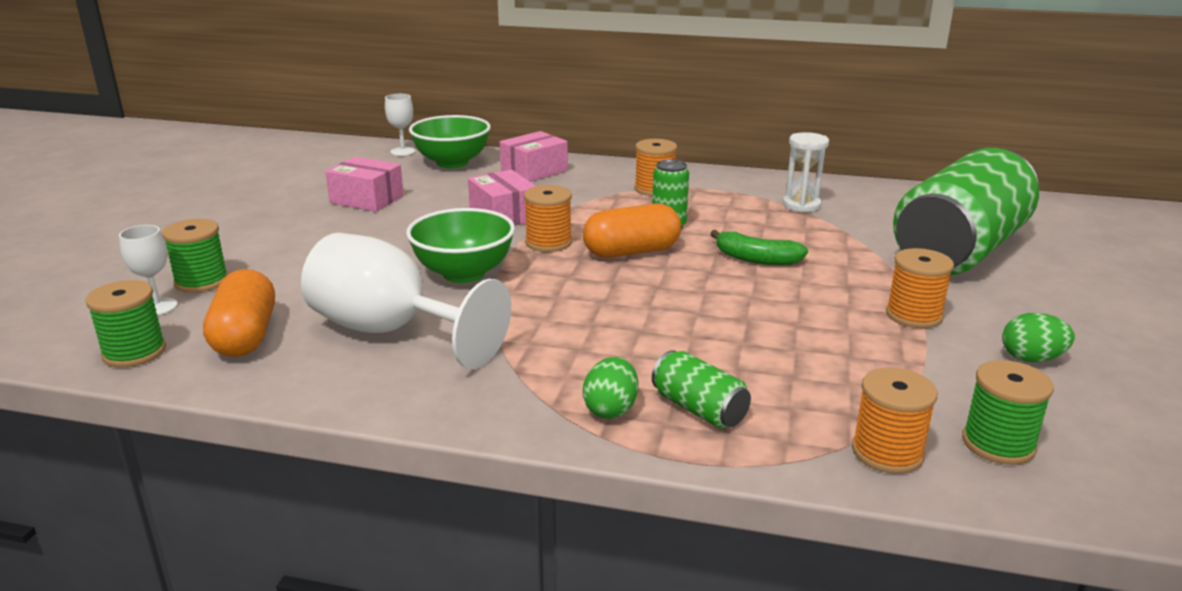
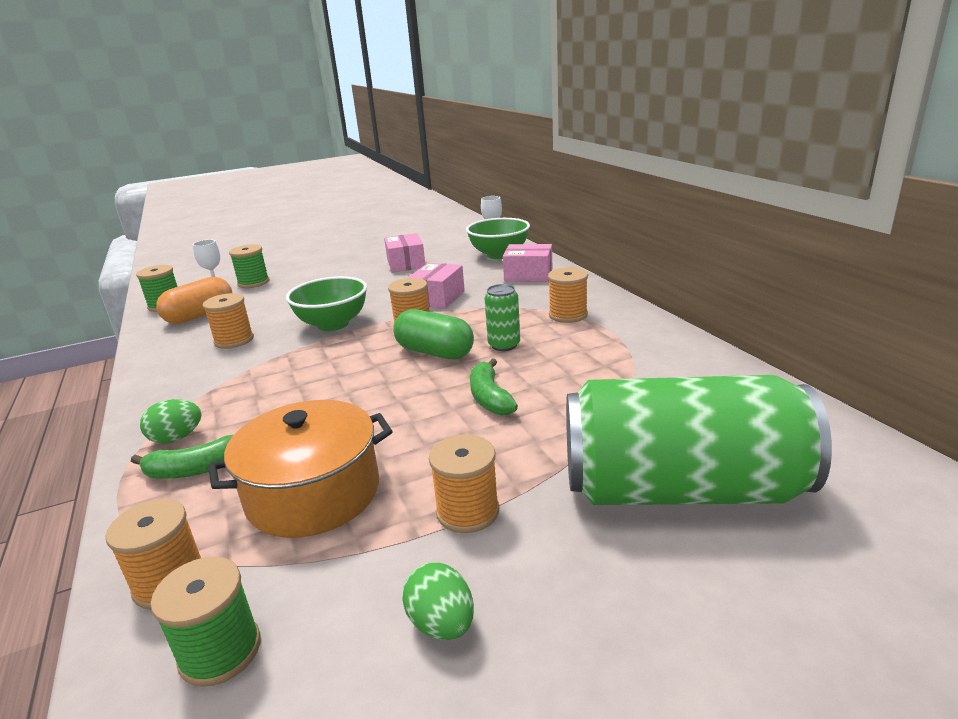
camera: 55 degrees right, 0 degrees up
white goblet [301,233,511,369] -> orange spool [203,293,254,349]
orange capsule [583,203,681,258] -> green capsule [393,309,474,360]
green can [652,350,751,428] -> green banana [131,435,233,478]
white hourglass [783,132,829,213] -> none
none -> orange pot [208,400,392,538]

